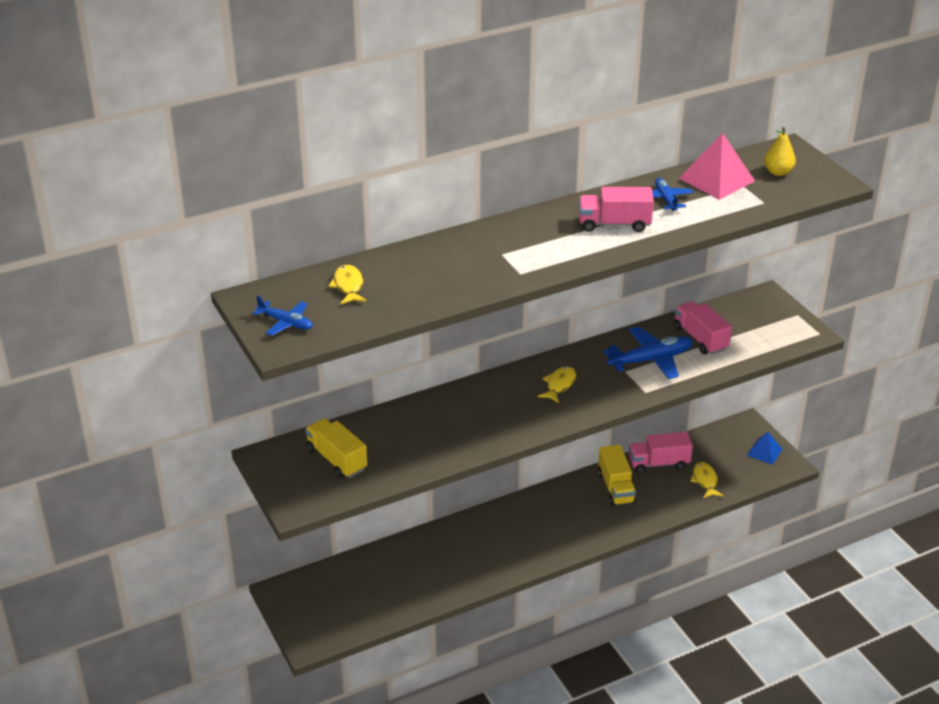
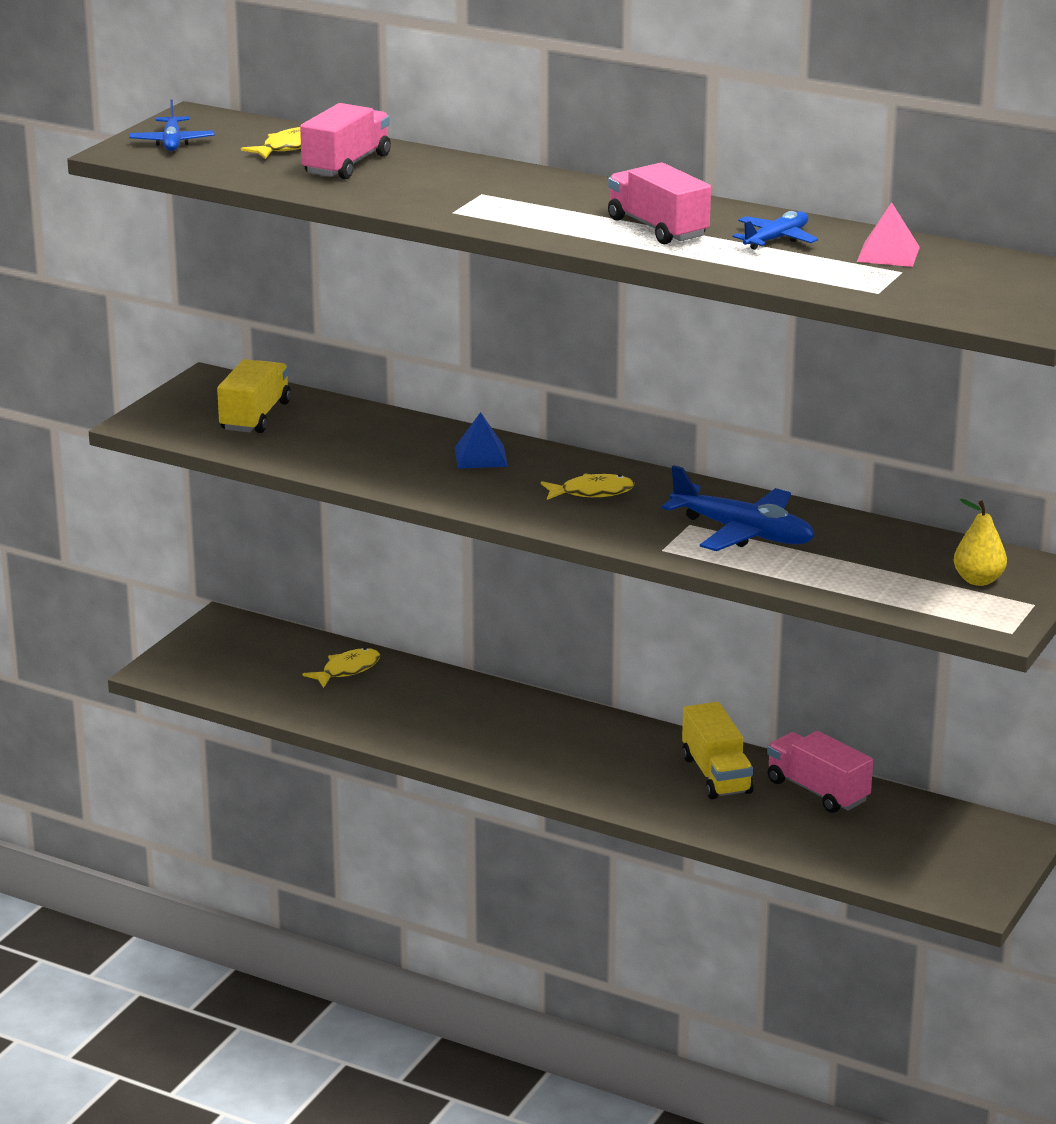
camera: 55 degrees right, 10 degrees down
yellow truck [598,445,636,506] -> yellow truck turned 60 degrees counterclockwise [682,702,754,799]
pink truck [674,301,732,355] -> pink truck moved to [300,103,391,179]
pink pyramid [679,133,755,200] -> pink pyramid [857,202,920,267], size x0.60
yellow fish [690,462,723,498] -> yellow fish moved to [302,648,380,688]
blue pyramid [747,432,782,465] -> blue pyramid moved to [454,412,508,469]
yellow pear [764,127,796,176] -> yellow pear moved to [954,499,1007,586]

